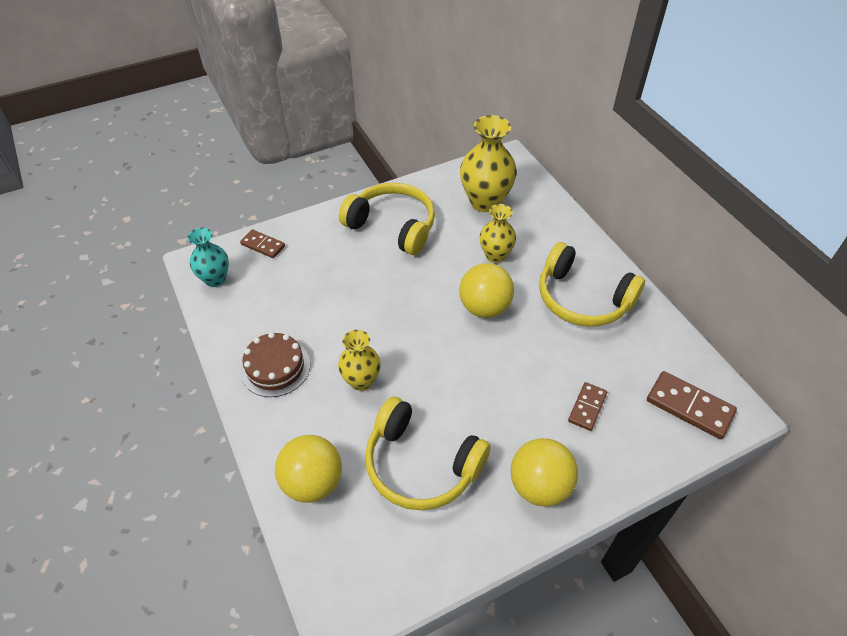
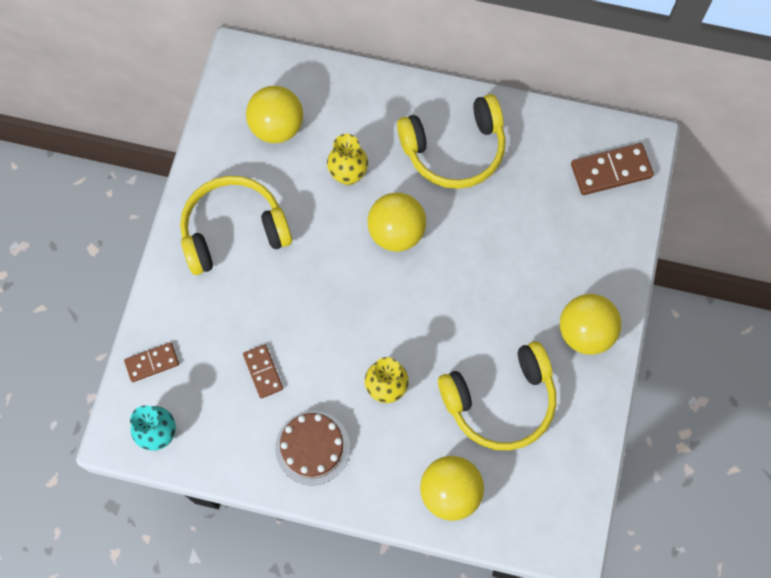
camera: 50 degrees left, 20 degrees up
yellow vase [460,115,517,212] -> yellow ball [246,86,303,143]
brown domino [568,382,607,431] -> brown domino moved to [243,344,283,398]

